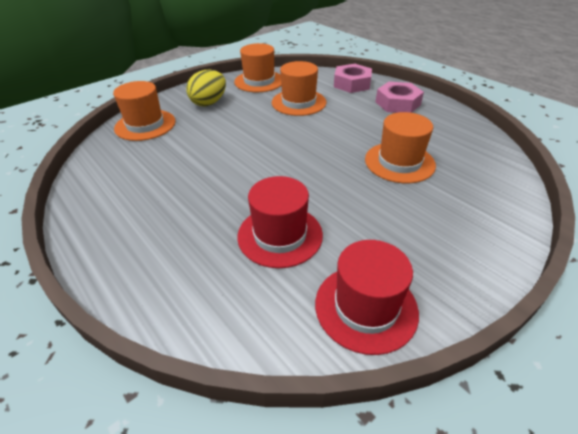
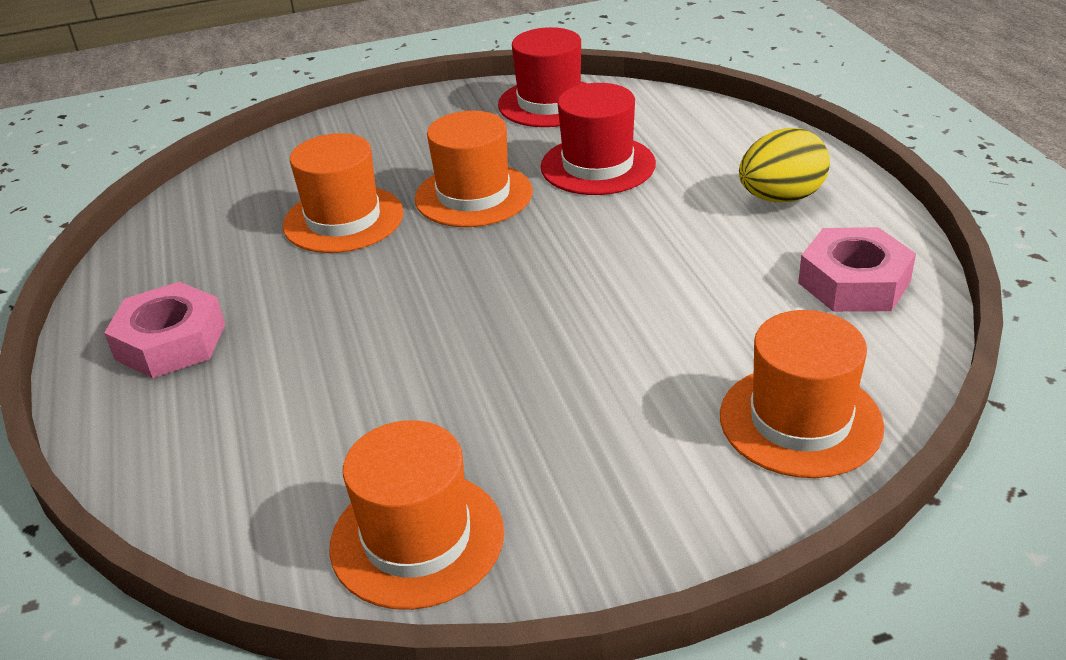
camera: 155 degrees left, 5 degrees down
yellow egg [186,70,226,106] -> yellow egg moved to [739,128,830,202]
orange hat [272,61,326,116] -> orange hat moved to [415,111,533,227]
pink nut [334,64,372,93] -> pink nut moved to [798,227,916,312]

